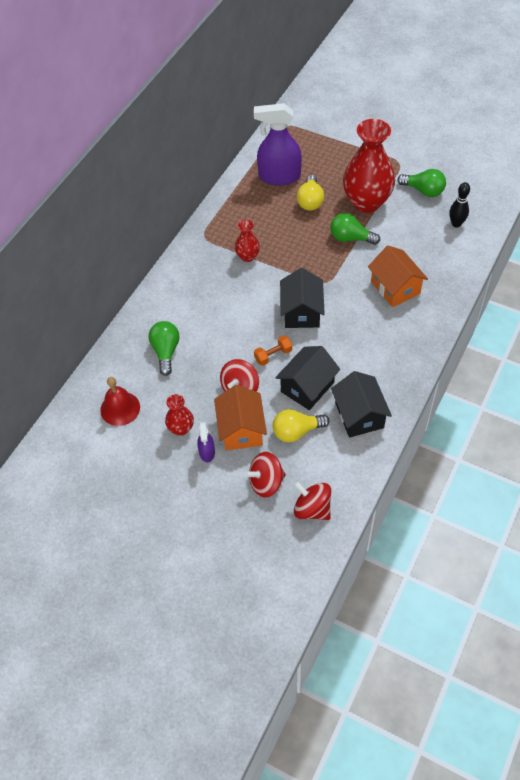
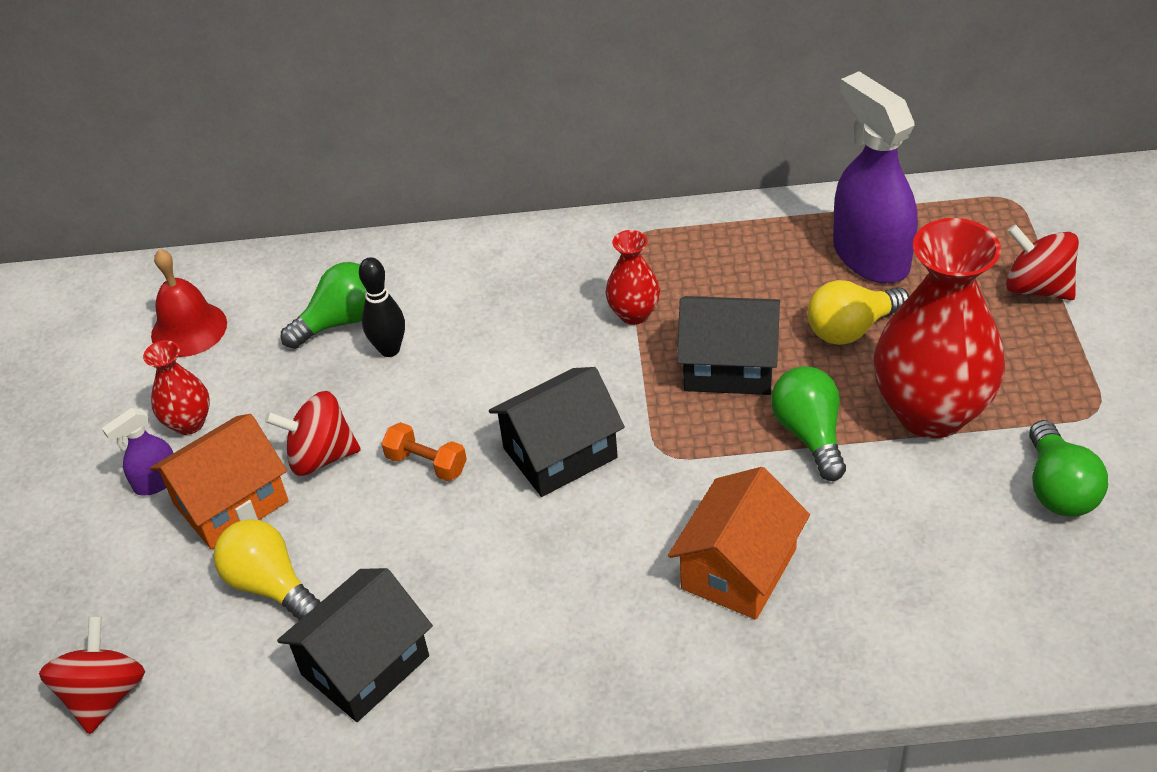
camera: 60 degrees right, 10 degrees down
red spinning top [244,452,286,497] -> red spinning top moved to [1006,224,1079,300]
black house [275,346,340,410] -> black house moved to [677,296,780,395]
black bowling pin [449,182,470,227] -> black bowling pin moved to [359,257,405,357]

